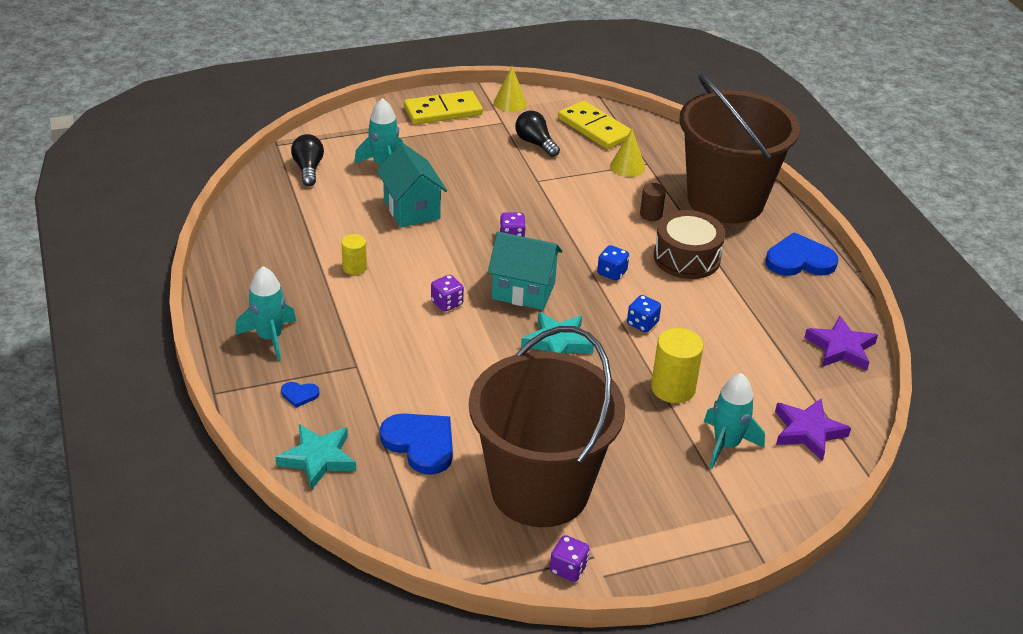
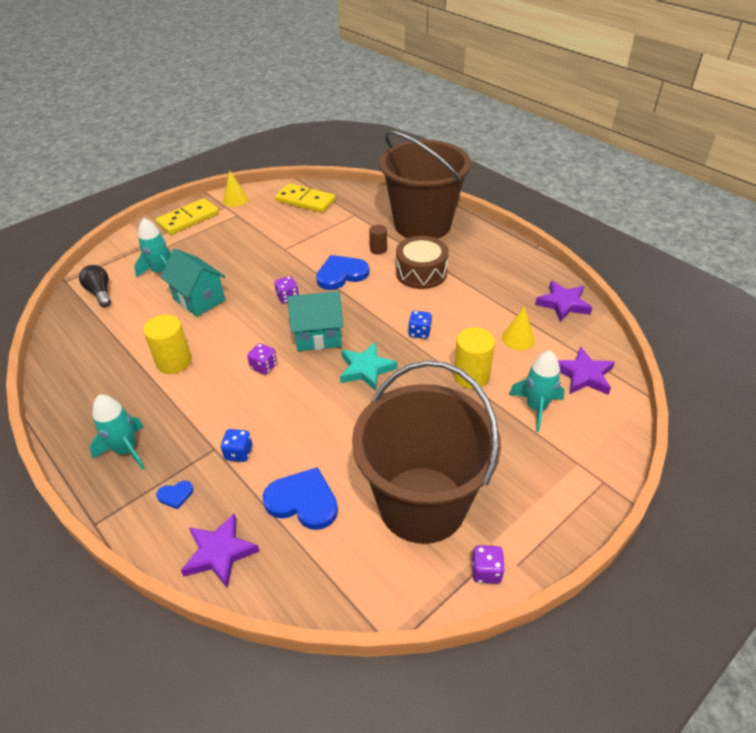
camera: 20 degrees left, 5 degrees up
turquoise star [275,424,356,490] -> purple star [181,513,259,589]
yellow cylinder [341,234,367,275] -> yellow cylinder [143,315,192,374], size x1.69
black light bulb [515,111,560,157] -> none
blue dice [597,245,629,281] -> blue dice moved to [221,429,252,462]
yellow cone [610,129,645,177] -> yellow cone moved to [502,306,535,350]
blue heart [766,232,838,276] -> blue heart moved to [316,255,370,290]

